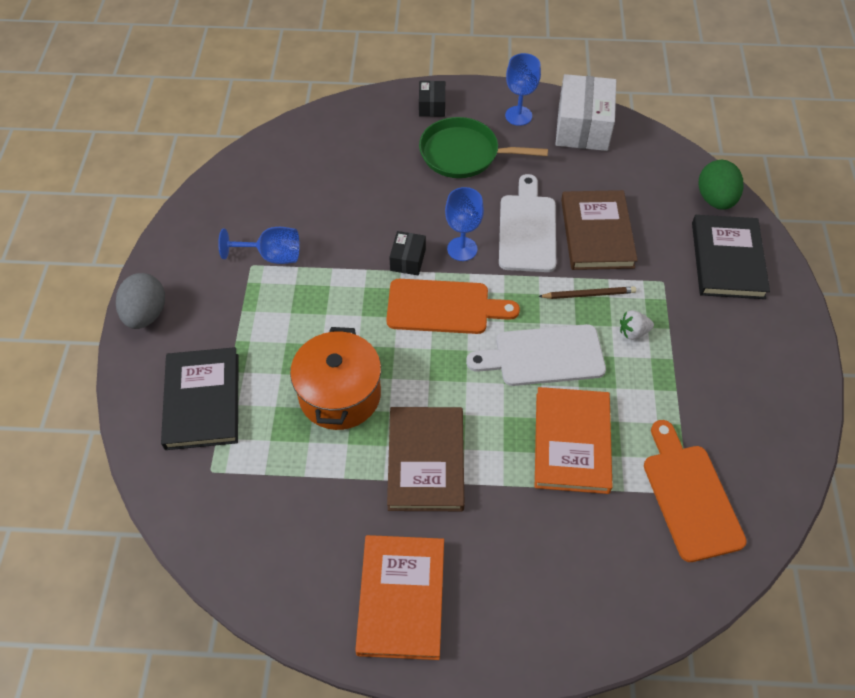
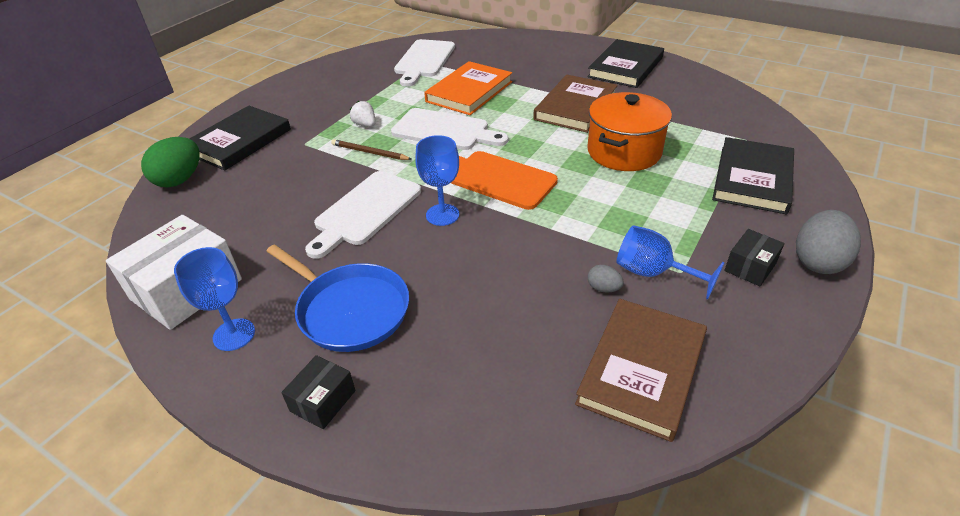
camera: 150 degrees left, 15 degrees down
orange book [355,535,444,660] -> black book [587,39,664,88]
black box [389,231,426,275] -> black box moved to [724,229,784,286]
green pan [419,117,548,178] -> blue pan [266,244,409,352]
brown book [561,190,638,270] -> brown book moved to [575,299,707,442]
white strawberry [620,310,654,340] -> white strawberry turned 150 degrees counterclockwise [350,101,376,127]
orange cutting board [644,420,747,562] -> white cutting board [394,39,455,87]
none -> grey egg [588,265,624,292]

